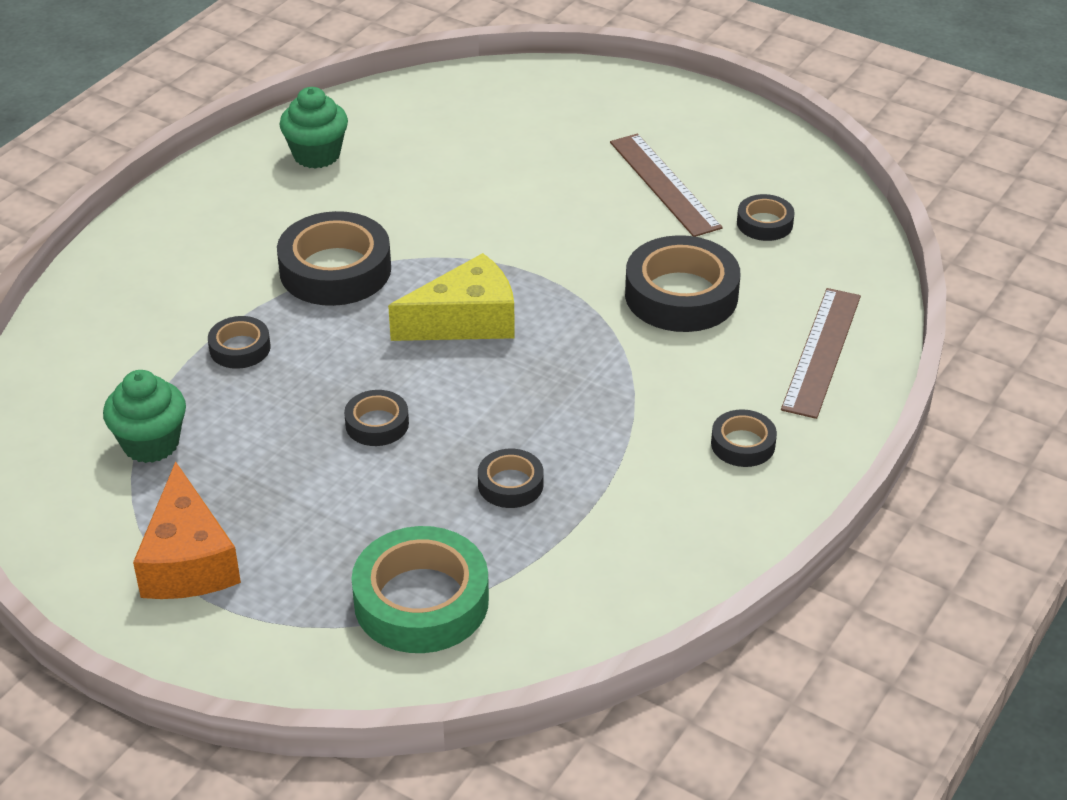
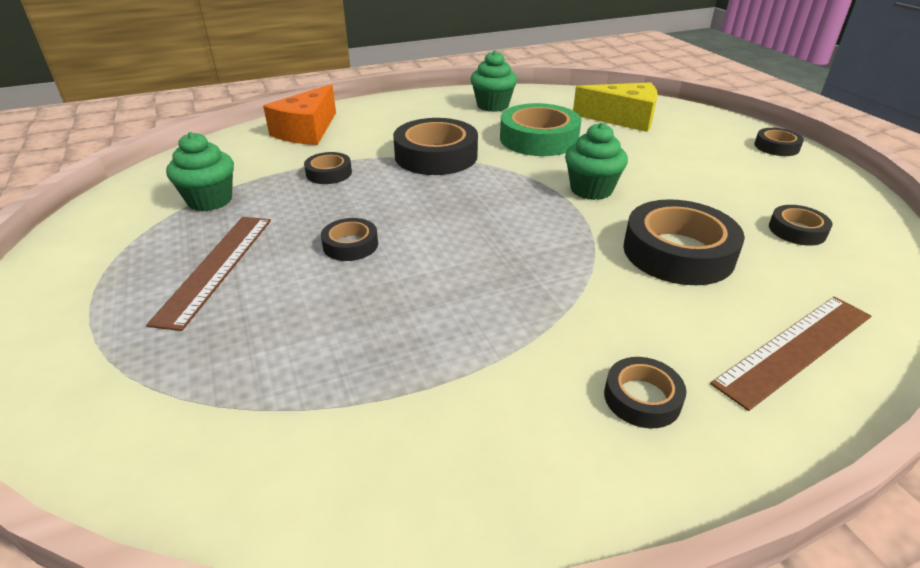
camera: 35 degrees right, 5 degrees down
orange cheese [133,461,241,599] -> orange cheese moved to [263,84,336,145]
green tape [351,526,489,653] -> green tape moved to [500,103,581,156]
yellow cheese [388,253,515,341] -> yellow cheese moved to [573,82,658,132]
black tape [478,449,544,508] -> black tape moved to [754,128,804,156]
brown ruler [610,134,723,237] -> brown ruler moved to [146,217,271,331]
none -> green cupcake [565,123,628,200]

